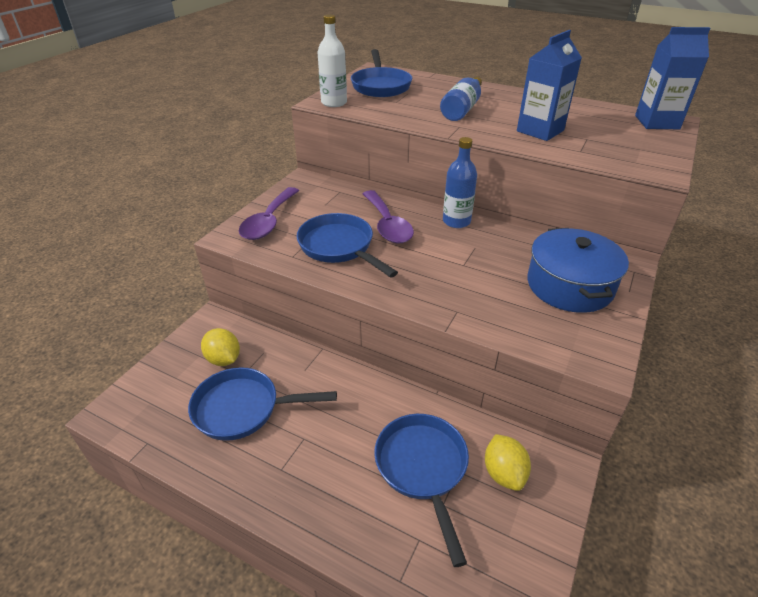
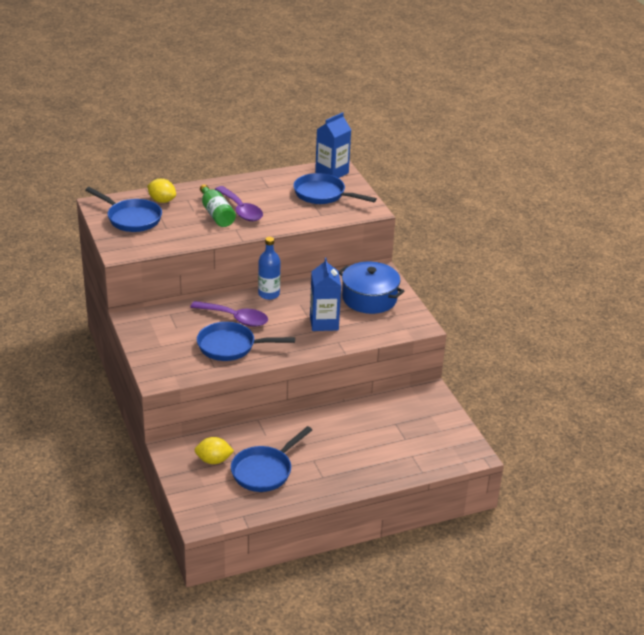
camera: 50 degrees left, 5 degrees down
purple spoon [239,187,299,240] -> purple spoon moved to [215,186,263,221]
white bottle [318,14,347,107] -> none
blue pan [374,414,469,567] -> blue pan moved to [293,173,377,204]
blue bottle [440,77,482,121] -> green bottle [200,184,236,227]
yellow lemon [485,434,531,491] -> yellow lemon moved to [147,179,176,203]
blue carton [517,30,582,141] -> blue carton moved to [310,258,341,331]

